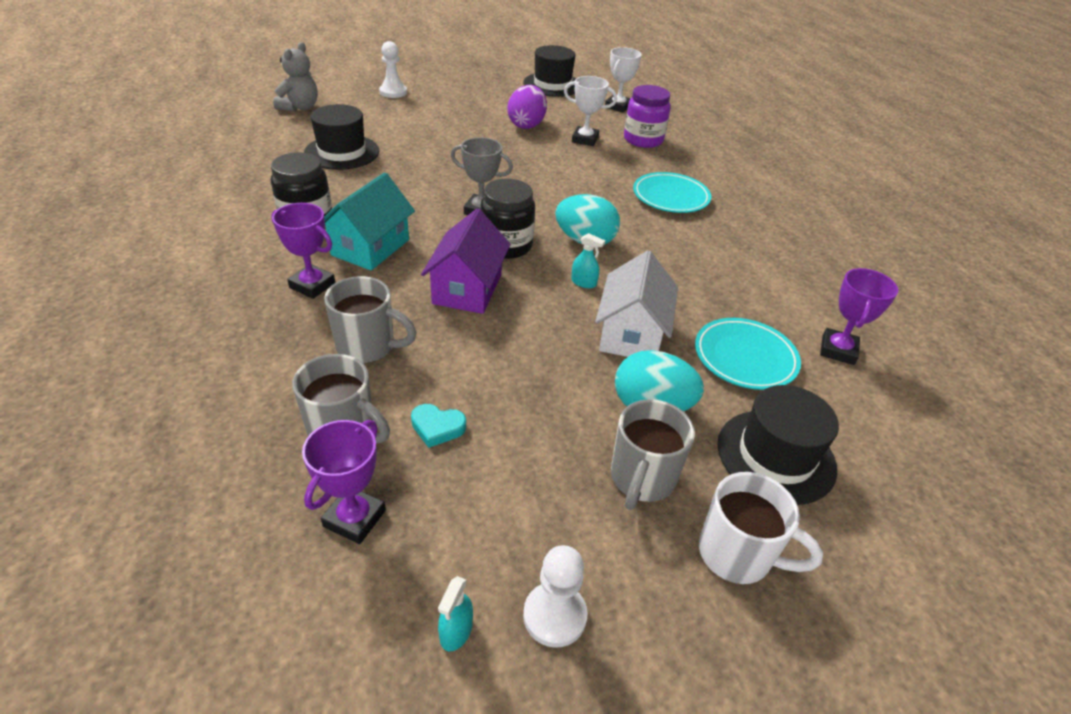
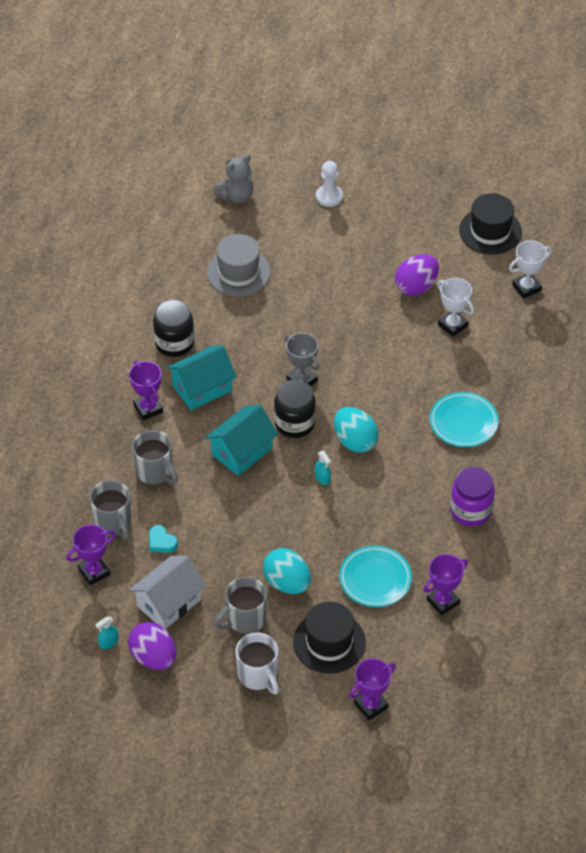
camera: 35 degrees right, 10 degrees up
black hat [304,104,379,170] -> grey hat [207,234,271,296]
purple house [421,209,511,314] -> turquoise house [205,405,278,476]
white pawn [523,545,588,648] -> purple egg [128,622,176,670]
white house [595,251,678,357] -> white house moved to [129,556,206,629]
purple jar [624,85,671,148] -> purple jar moved to [450,467,495,526]
none -> purple trophy [349,658,396,720]

